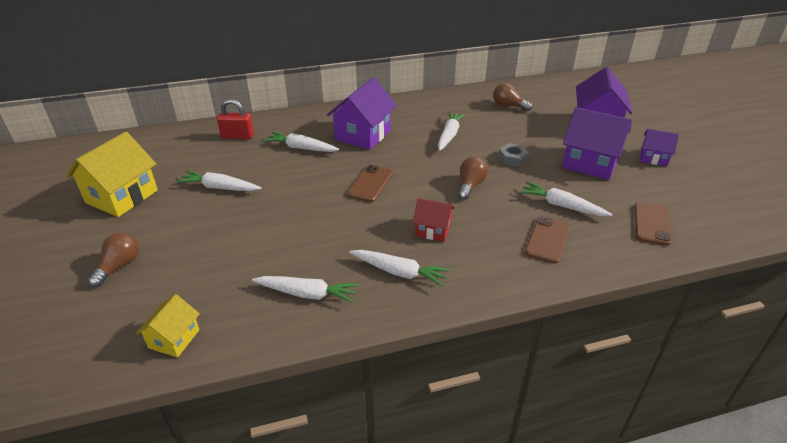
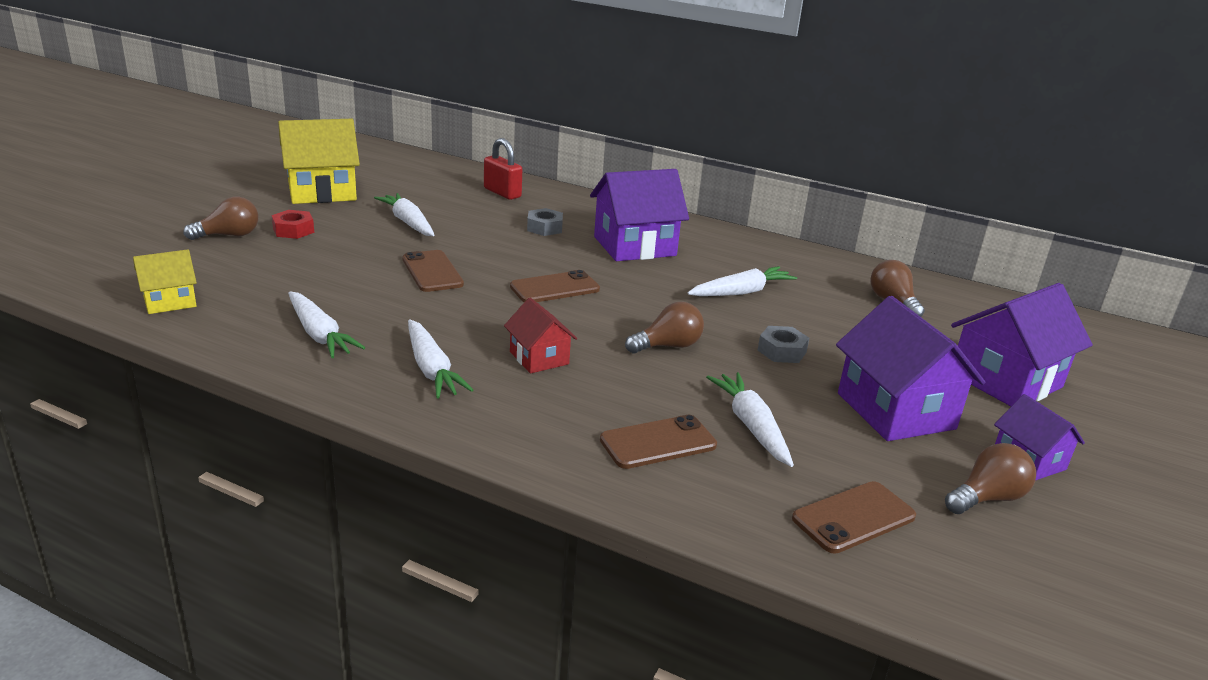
camera: 40 degrees right, 10 degrees down
white carrot [263,132,339,152] -> grey nut [527,208,563,236]
none -> red nut [272,210,314,239]
none -> brown phone [402,250,464,292]
none -> brown light bulb [945,443,1036,514]

